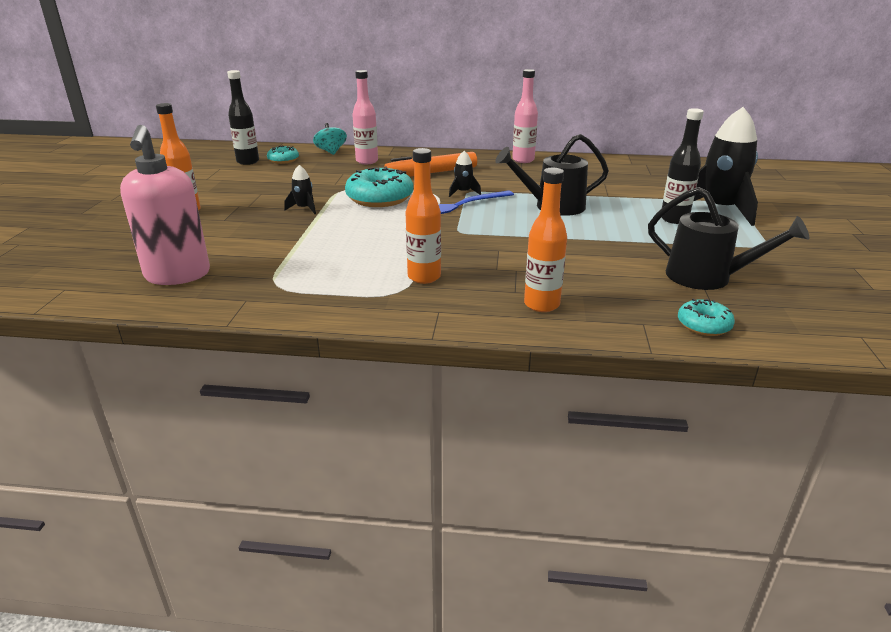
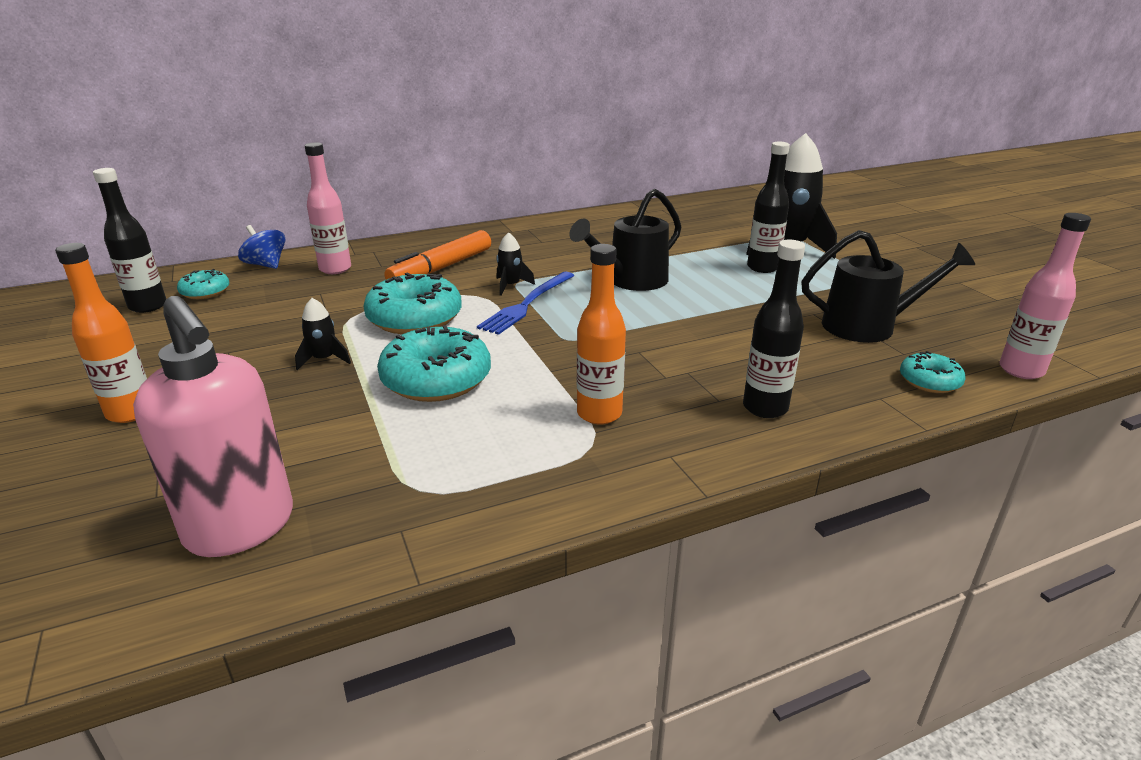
camera: 30 degrees left, 0 degrees up
turquoise spinning top [313,123,347,155] -> blue spinning top [238,225,286,269]
pink bottle [512,69,538,163] -> pink bottle moved to [999,213,1091,379]
orange bottle [524,168,567,312] -> black bottle [743,240,805,418]
none -> turquoise donut [377,325,491,402]

